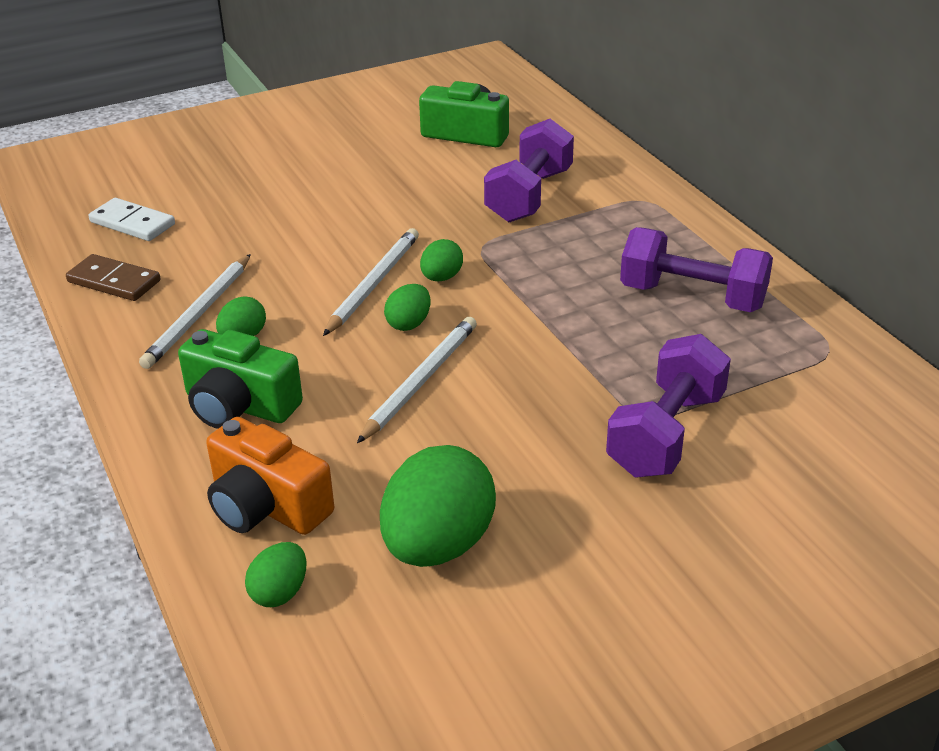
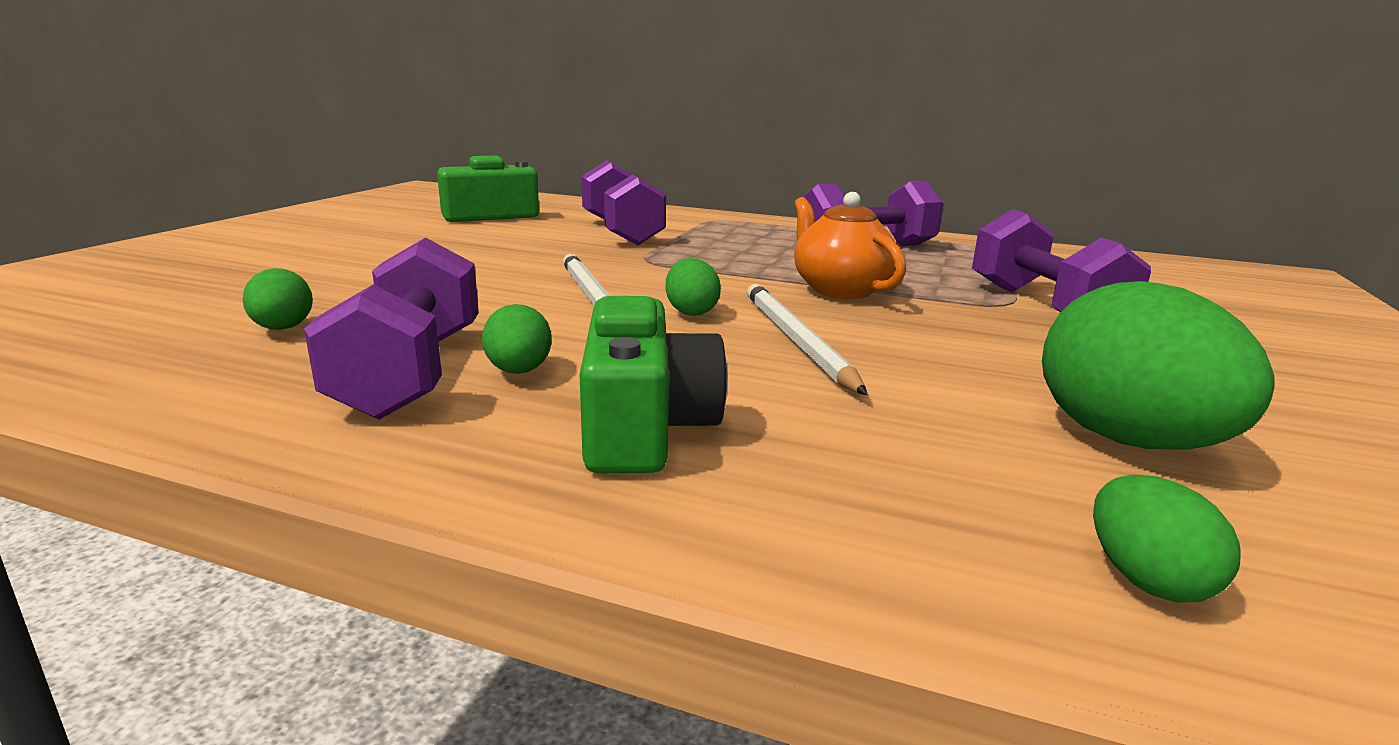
camera: 45 degrees left, 15 degrees down
brown domino [66,254,161,301] -> none
white domino [89,198,175,241] -> none
white pencil [139,254,251,369] -> purple dumbbell [304,237,479,420]
green camera [178,329,303,429] -> green camera turned 75 degrees counterclockwise [580,296,727,473]
orange camera [206,417,334,535] -> none
green egg [420,239,463,281] -> green egg moved to [242,268,313,330]
none -> orange teapot [794,192,906,299]

